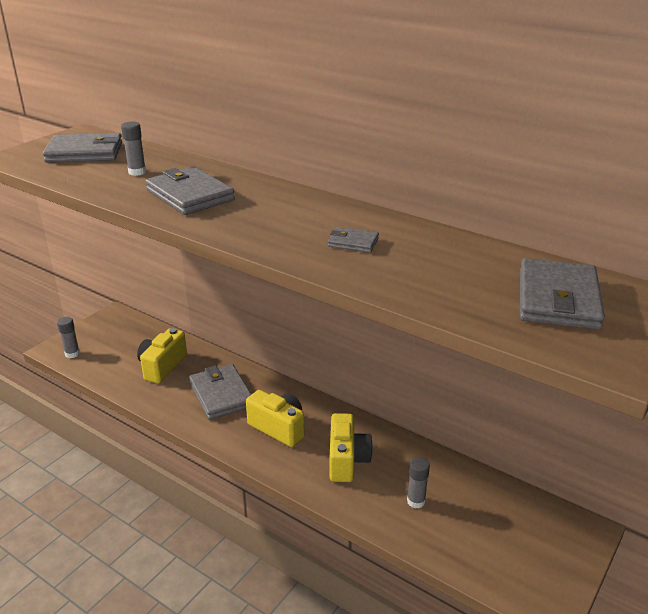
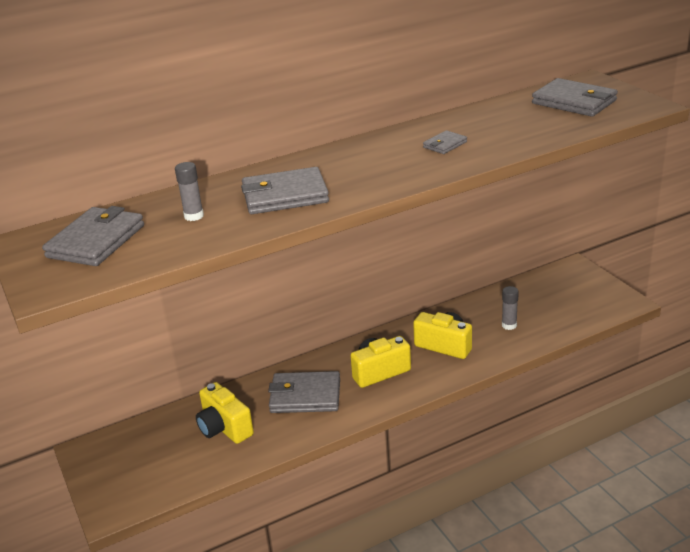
camera: 60 degrees left, 0 degrees up
grey glue stick [57,317,80,358] -> none

